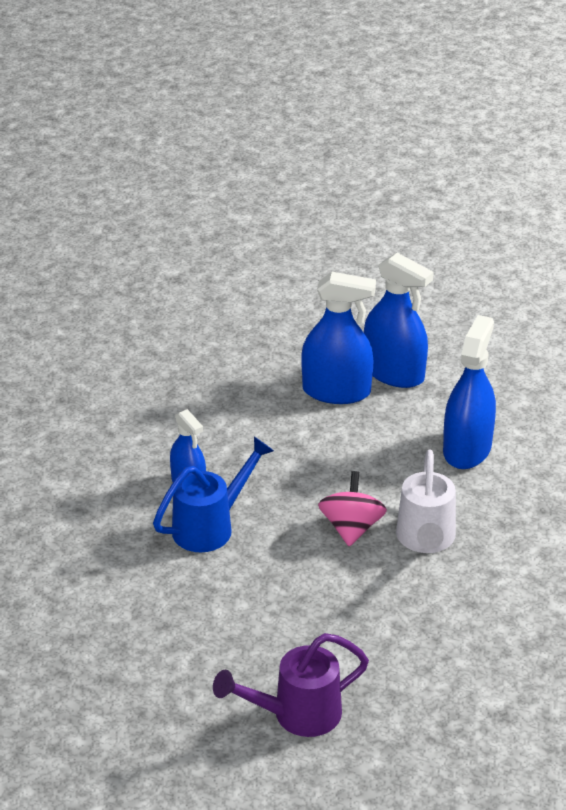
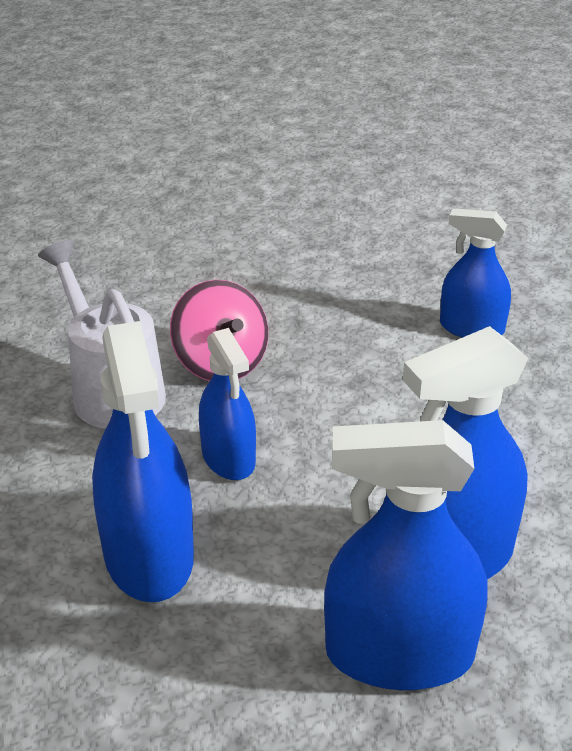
camera: 145 degrees right, 0 degrees up
blue watering can [153,437,274,552] -> none
purple watering can [213,633,369,737] -> none
none -> blue spray bottle [199,328,256,480]

